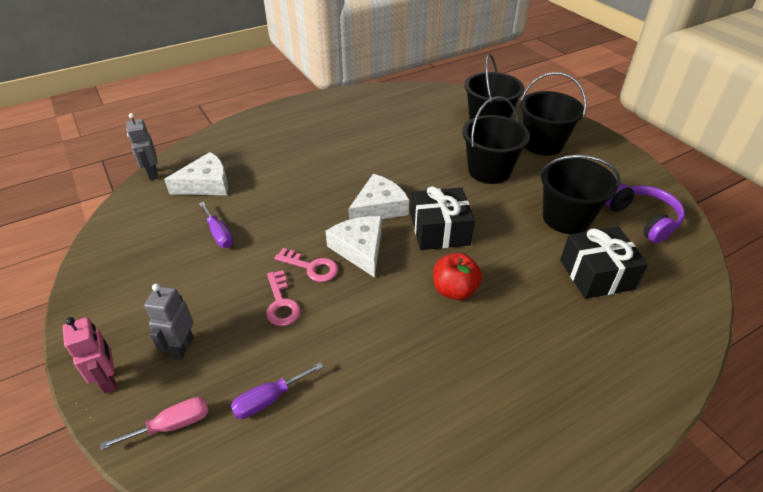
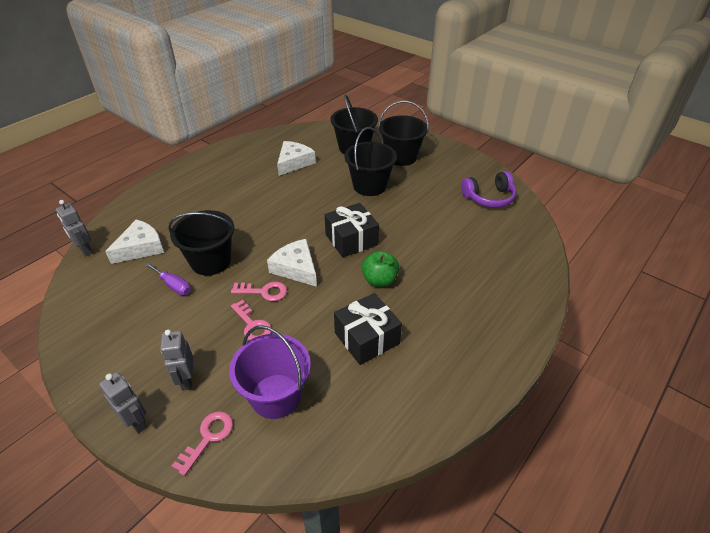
camera: 20 degrees left, 0 degrees up
pink robot [63,317,117,394] -> grey robot [99,372,147,434]
pink screwdriver [100,397,209,450] -> pink key [172,411,233,476]
purple screwdriver [231,362,324,419] -> purple bucket [229,325,311,419]
white cheese [348,174,409,220] -> white cheese moved to [277,141,316,176]
red apple [433,253,482,300] -> green apple [362,251,399,287]
black bucket [539,155,621,234] -> black bucket moved to [168,210,235,276]
black gift [560,227,648,299] -> black gift moved to [334,293,402,365]
purple headphones [606,183,685,243] -> purple headphones turned 120 degrees clockwise [461,171,517,208]

